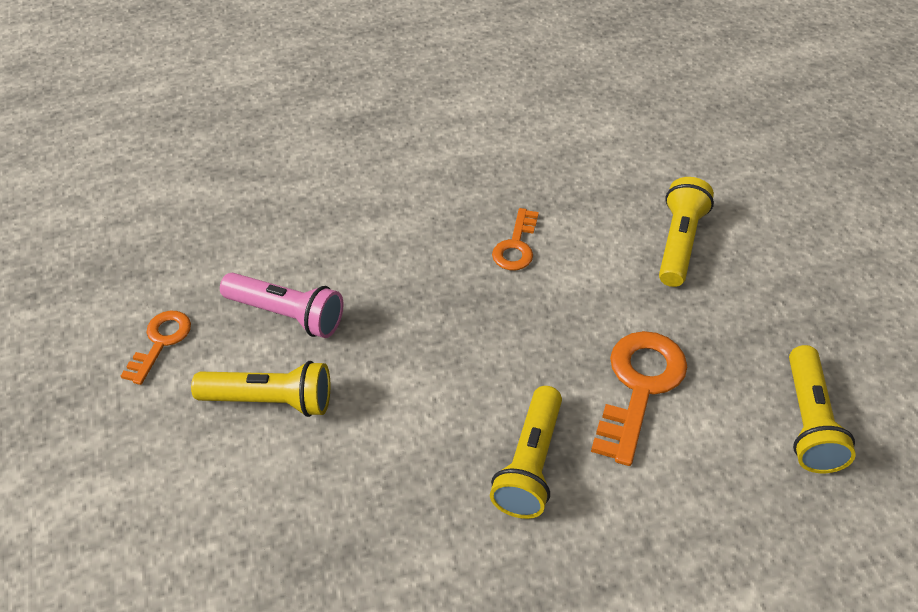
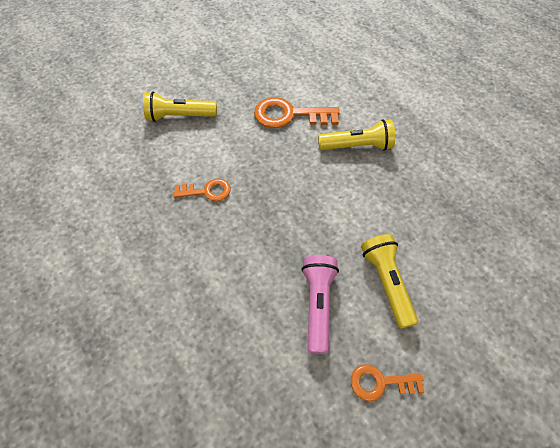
camera: 110 degrees left, 10 degrees up
yellow flashlight [789,345,856,473] -> none

